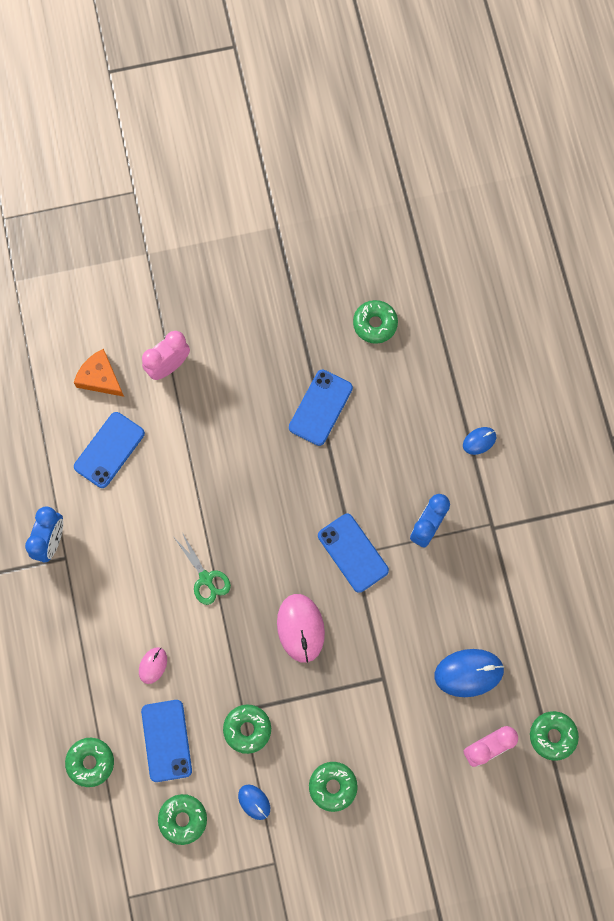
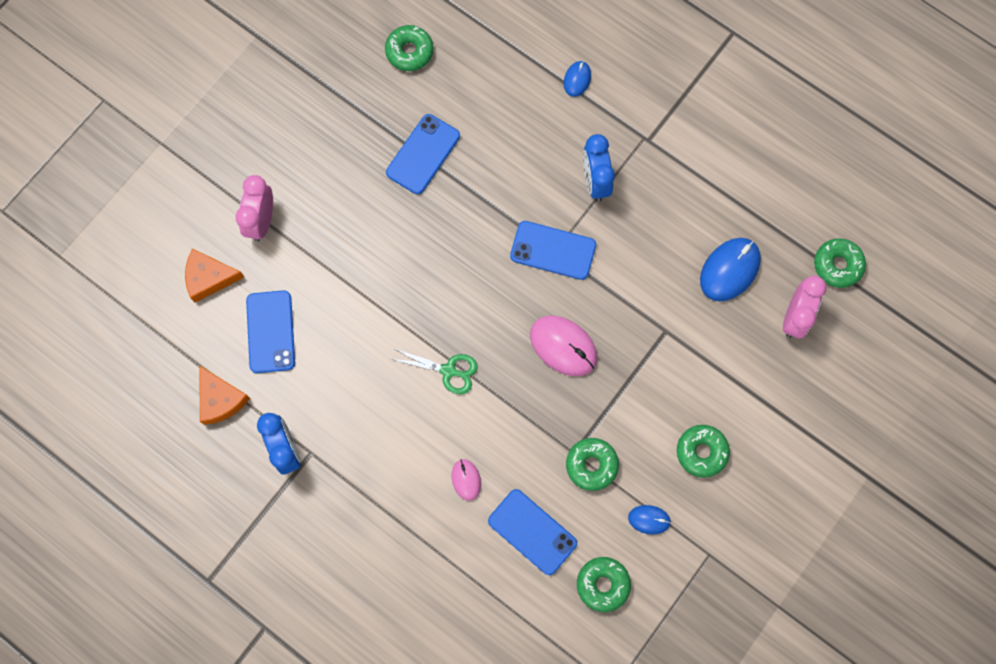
camera: 40 degrees left, 0 degrees up
green donut [65,738,114,787] -> none
blue phone [289,370,353,446] -> blue phone turned 45 degrees clockwise [386,114,460,194]
none -> orange cheese [200,366,250,425]

